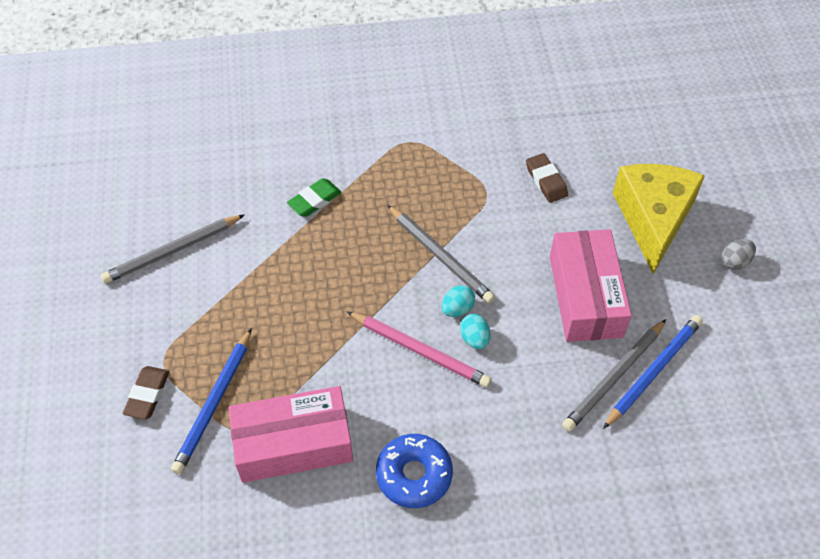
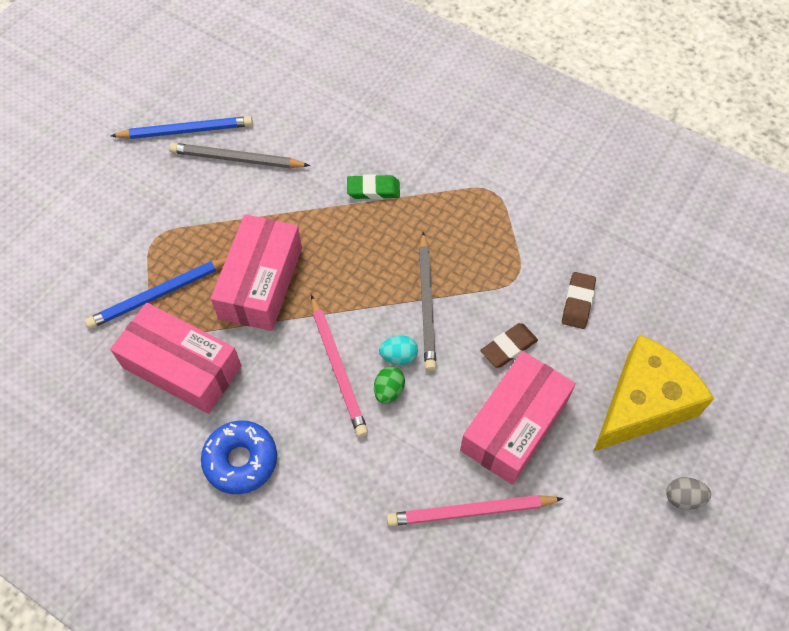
camera: 40 degrees right, 5 degrees up
brown eraser [123,366,170,419] -> brown eraser moved to [481,323,538,368]
turquoise egg [460,314,490,349] -> green egg [374,366,405,404]
grey pencil [562,319,666,432] -> pink pencil [387,495,564,526]
blue pencil [603,315,703,429] -> blue pencil moved to [111,116,253,139]
none -> pink box [211,214,302,331]

